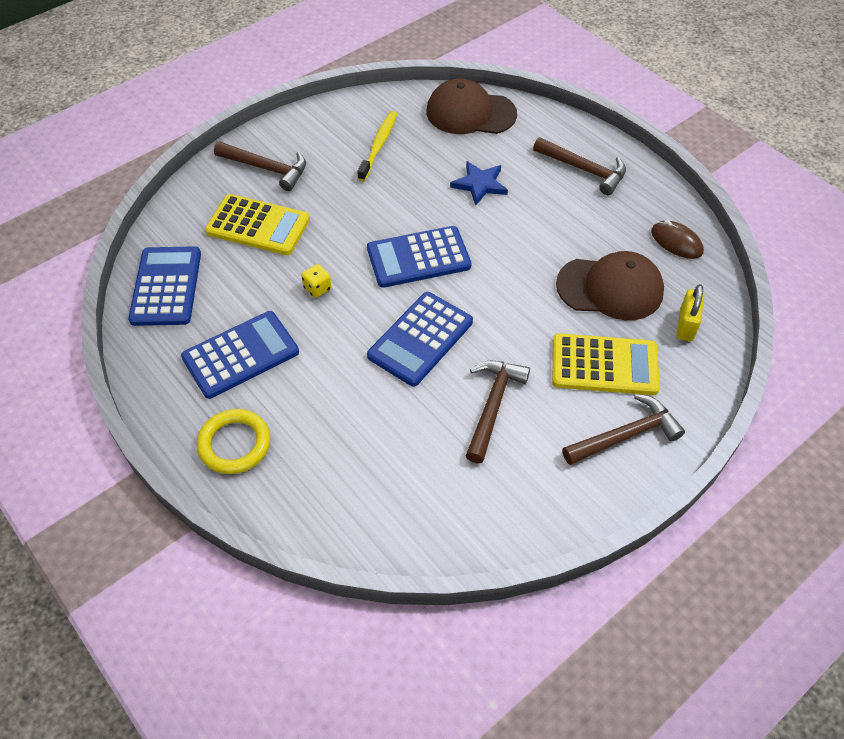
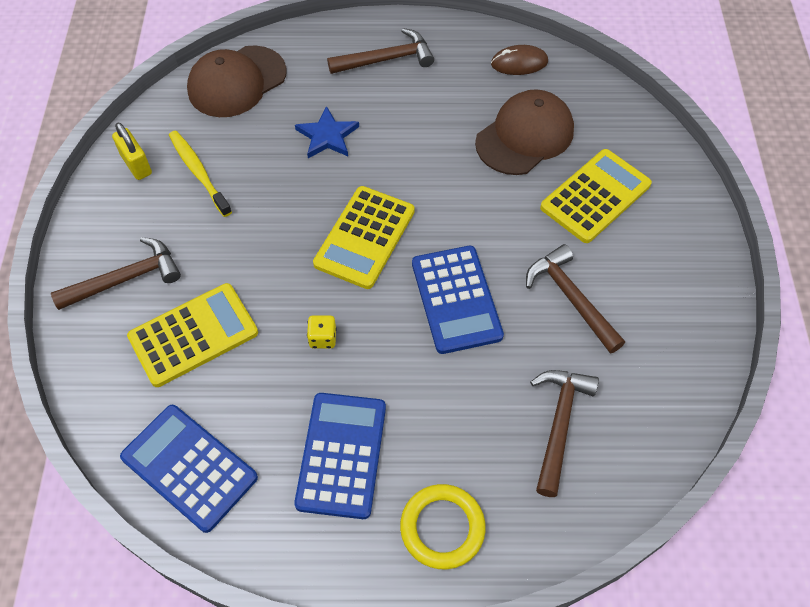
camera: 50 degrees left, 5 degrees up
blue calculator [367,226,471,288] -> yellow calculator [313,186,415,289]
brown hammer [562,394,685,465] -> brown hammer moved to [530,370,599,497]
yellow padlock [676,284,704,342] -> yellow padlock moved to [112,123,152,180]

